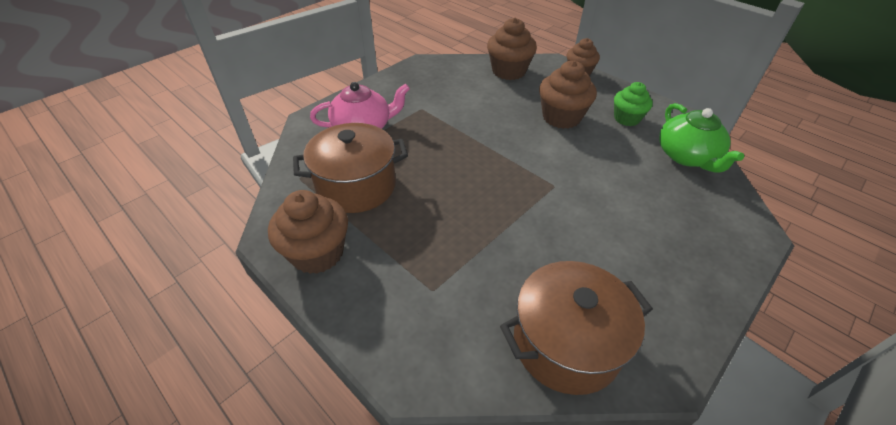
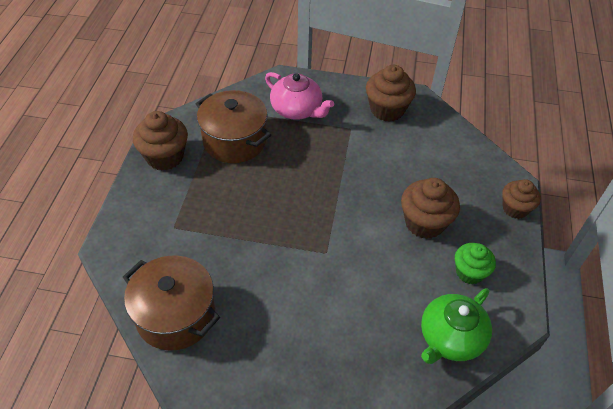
camera: 55 degrees right, 5 degrees up
brown cupcake [487,18,537,80] -> brown cupcake moved to [366,65,416,122]

